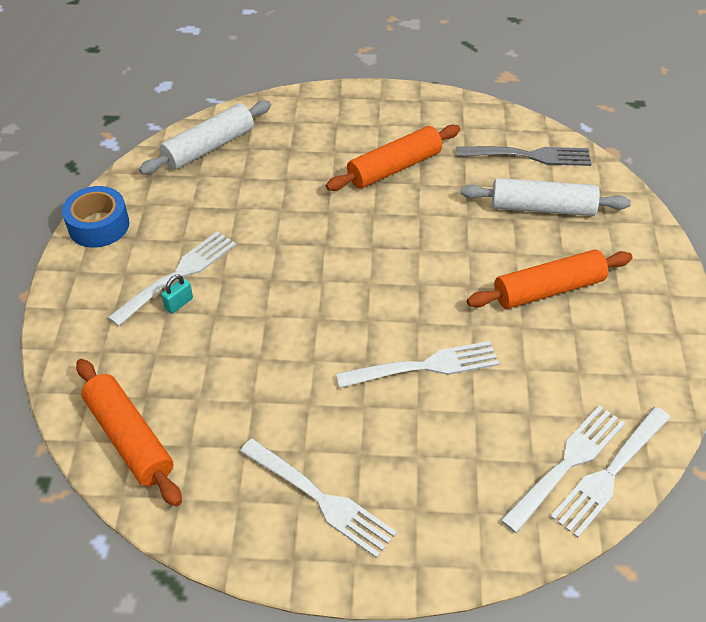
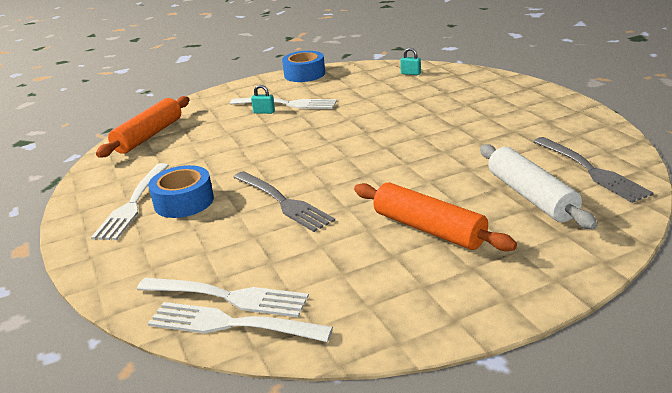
camera: 65 degrees right, 20 degrees down
white rolling pin [139,101,271,174] -> turquoise padlock [400,48,421,75]
orange rolling pin [326,125,460,191] -> none
white fork [336,341,500,388] -> grey fork [233,171,335,232]
none -> blue tape [148,165,214,218]

